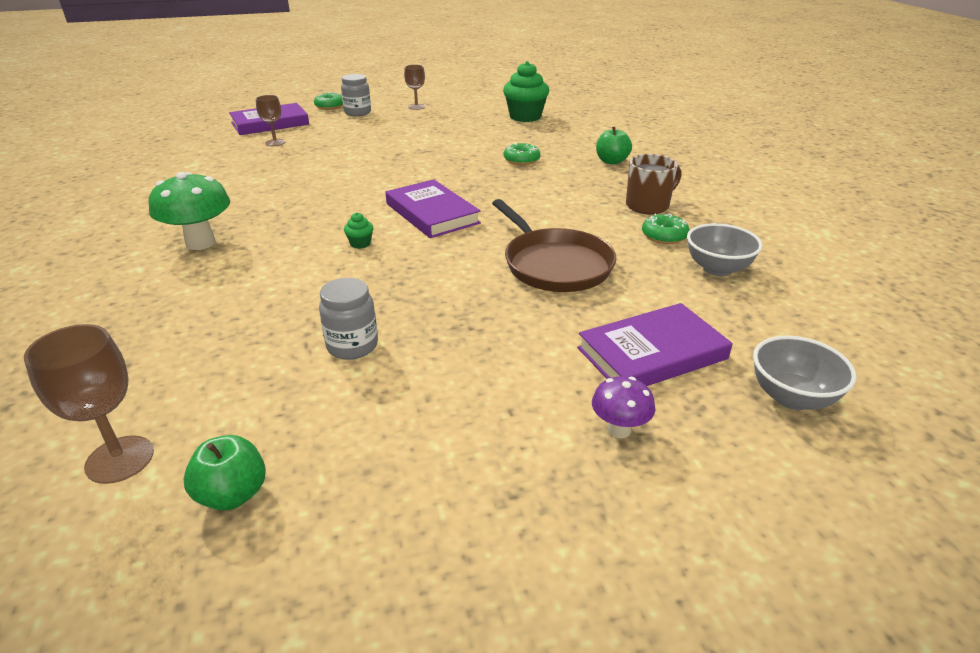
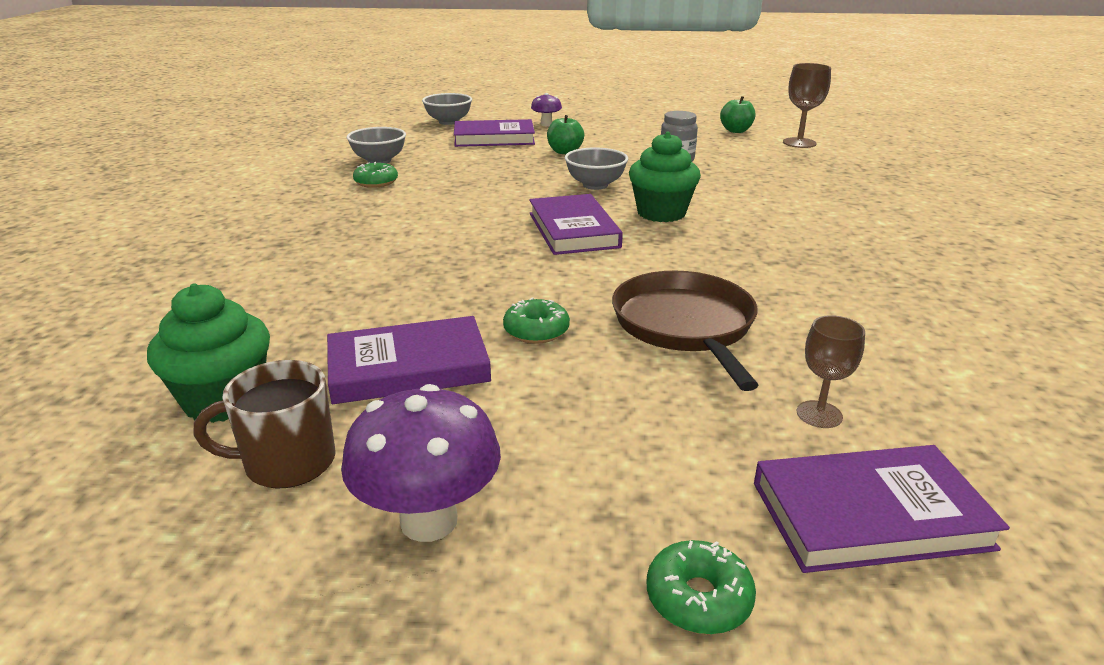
camera: 160 degrees left, 5 degrees down
green mushroom [149,172,230,250] -> none
grey jar [341,74,371,116] -> none
green cupcake [344,212,373,249] -> green cupcake [629,131,701,222], size x2.32
brown goblet [404,64,425,110] -> purple mushroom [341,384,501,542]
brown pan [492,199,617,292] -> brown pan moved to [612,271,759,391]
green donut [504,143,540,165] -> green donut moved to [503,297,570,344]
green apple [596,127,632,165] -> green apple moved to [547,115,584,154]
brown mug [626,154,681,214] -> brown mug moved to [194,360,336,489]
none -> purple book [327,316,491,404]
none -> grey bowl [565,147,628,190]

